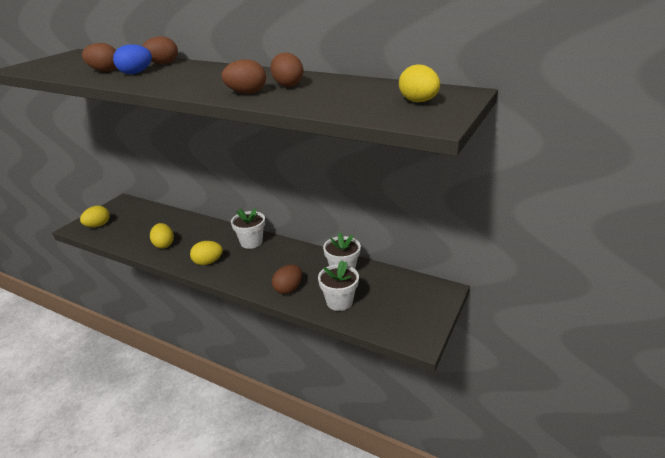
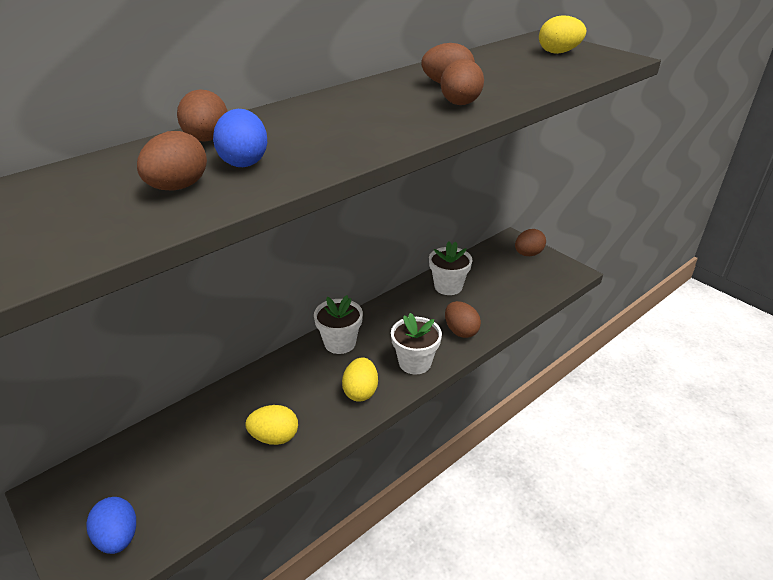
camera: 70 degrees left, 5 degrees up
yellow egg [80,206,110,227] -> blue egg [86,497,136,554]
white flower pot [318,260,359,311] -> white flower pot moved to [391,313,442,374]
none -> brown egg [515,229,546,256]

